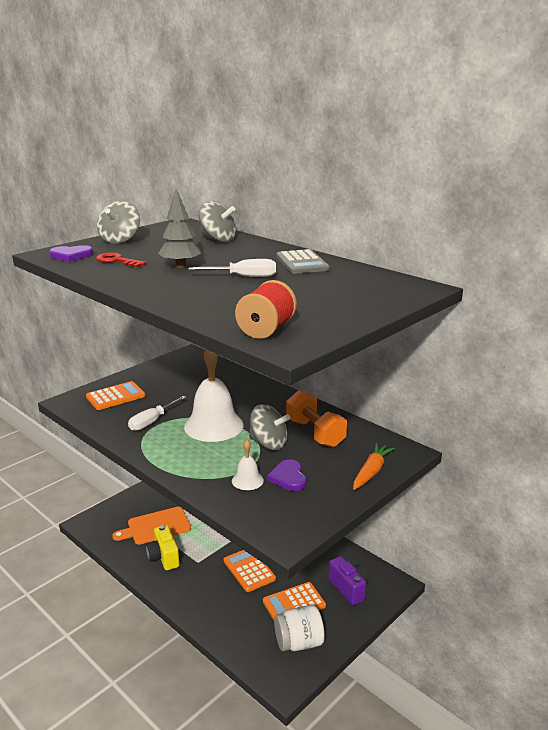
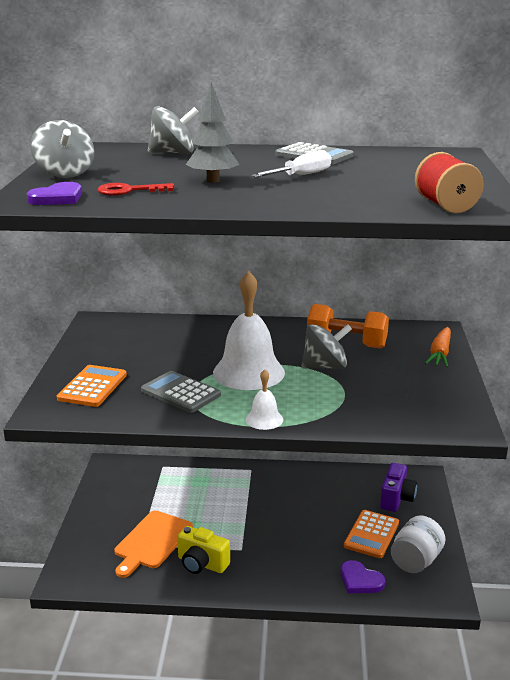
camera: 40 degrees left, 0 degrees up
white screwdriver [128,396,186,431] -> grey calculator [141,371,221,413]
orange calculator [224,550,276,592] -> none
white bell [232,440,264,490] -> white bell moved to [246,369,283,430]
purple heart [267,459,306,491] -> purple heart moved to [340,560,385,593]
purple camera [329,556,369,605] -> purple camera turned 90 degrees clockwise [380,463,417,512]
orange carrot [353,443,395,490] -> orange carrot turned 150 degrees counterclockwise [425,327,451,367]

